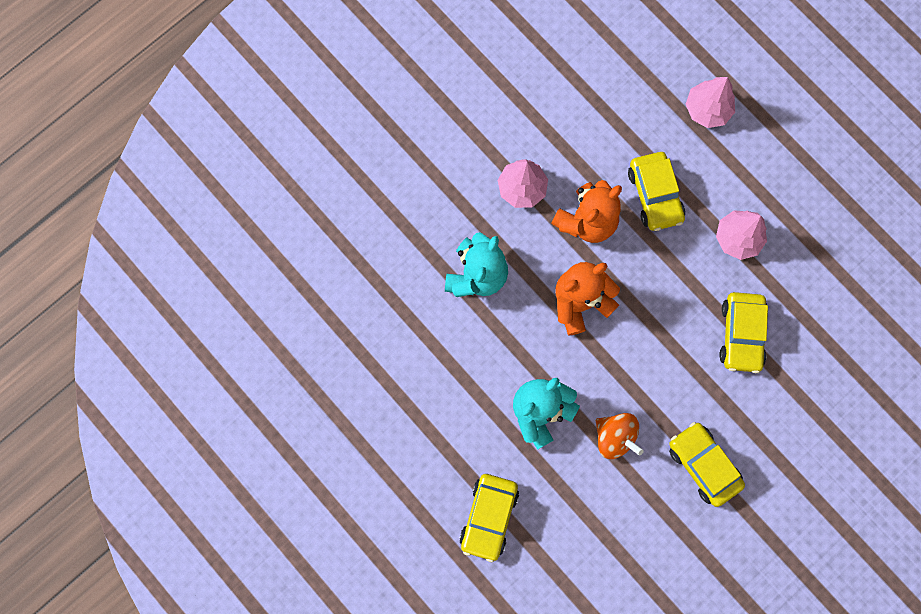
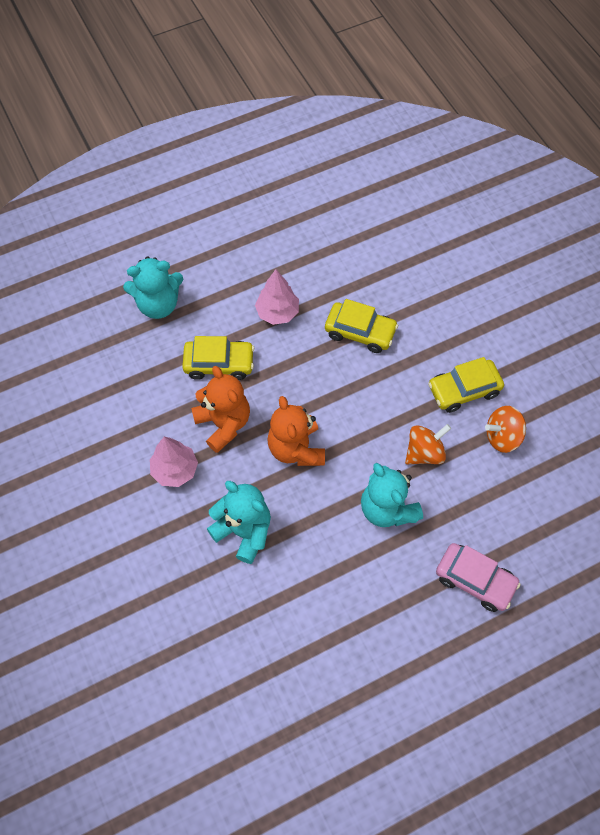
camera: 75 degrees left, 15 degrees down
yellow car [459,474,519,562] -> pink car [436,543,521,612]
pink tree [686,77,735,128] -> turquoise teddy bear [123,257,184,319]
none -> orange spinning top [485,406,526,453]

